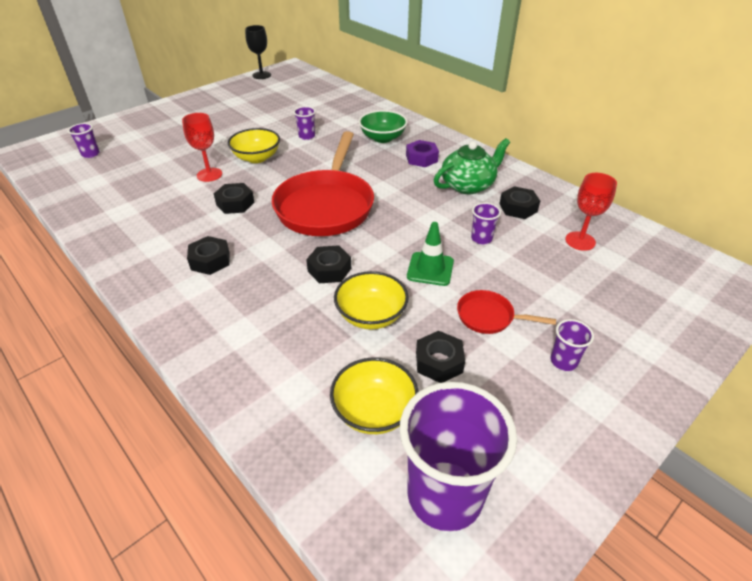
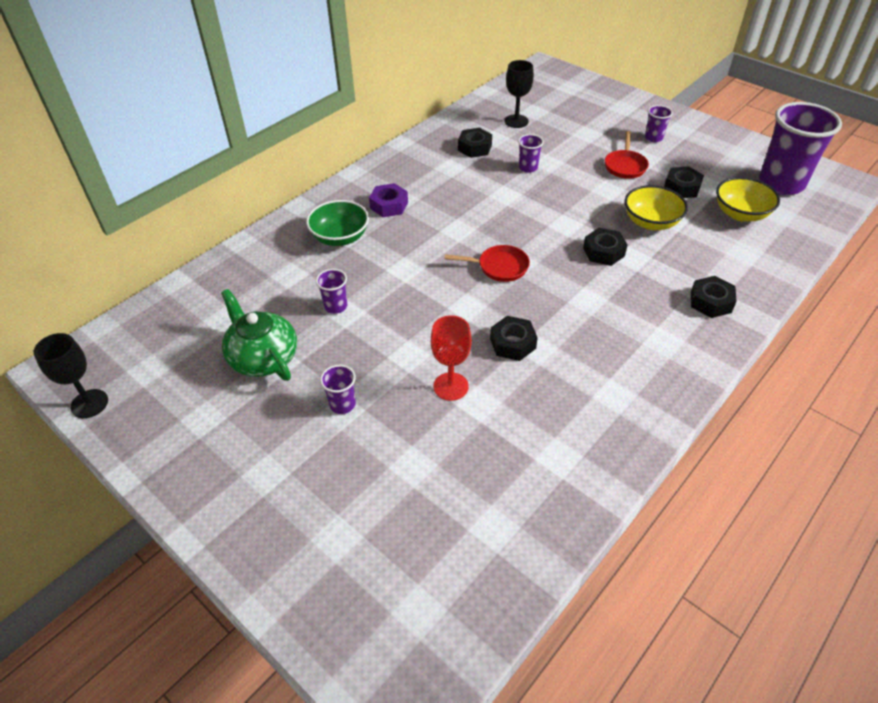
camera: 95 degrees left, 5 degrees up
purple cup [68,123,100,158] -> purple cup moved to [320,365,356,414]
black nut [187,236,229,275] -> black nut moved to [691,276,737,318]
yellow bowl [228,128,280,163] -> none
red pan [272,131,374,236] -> red pan [444,245,530,282], size x0.45
green traffic cone [407,222,454,286] -> none
green teapot [434,138,510,194] -> green teapot moved to [221,289,297,381]
red goblet [565,173,617,251] -> black goblet [504,60,534,128]

